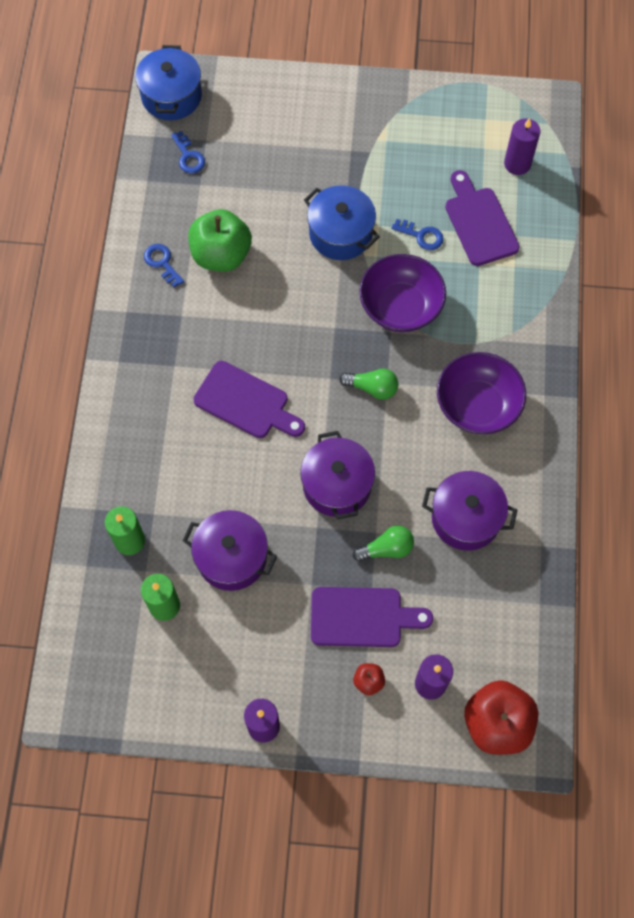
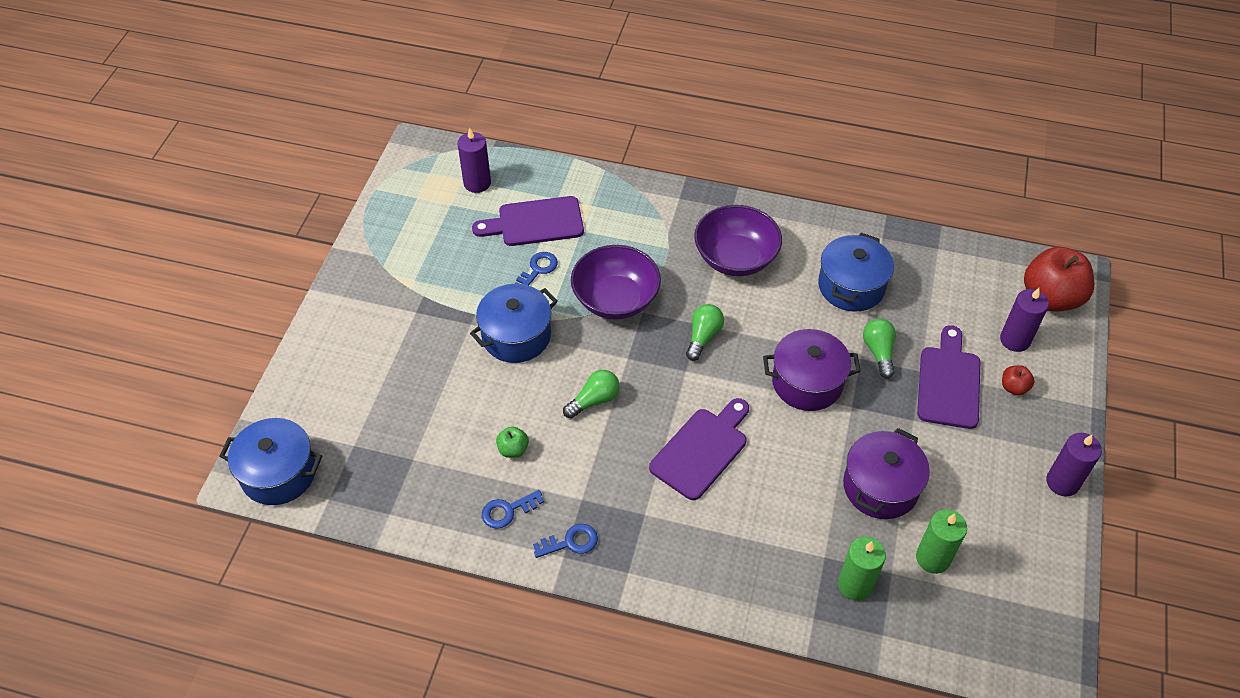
camera: 80 degrees left, 15 degrees down
blue key [171,131,205,173] -> blue key moved to [533,524,598,558]
green apple [188,209,252,272] -> green apple [496,426,529,458], size x0.45
purple pot [422,471,517,551] -> blue pot [818,233,894,312]
none -> green light bulb [563,370,620,419]

